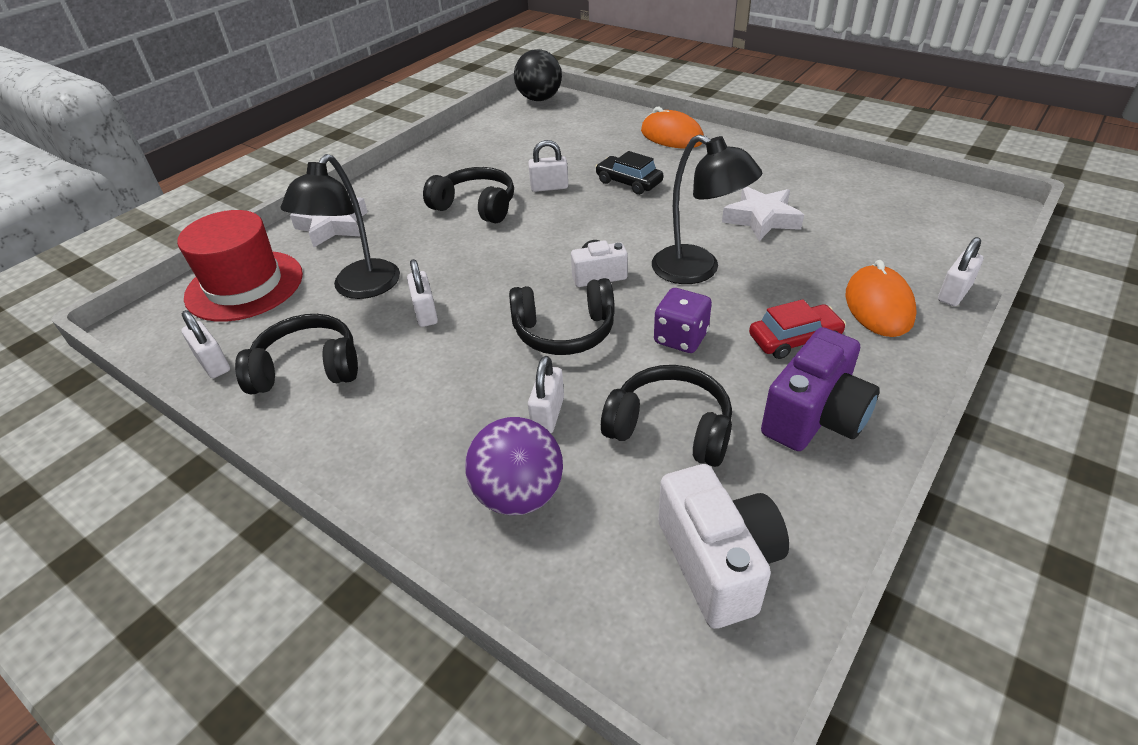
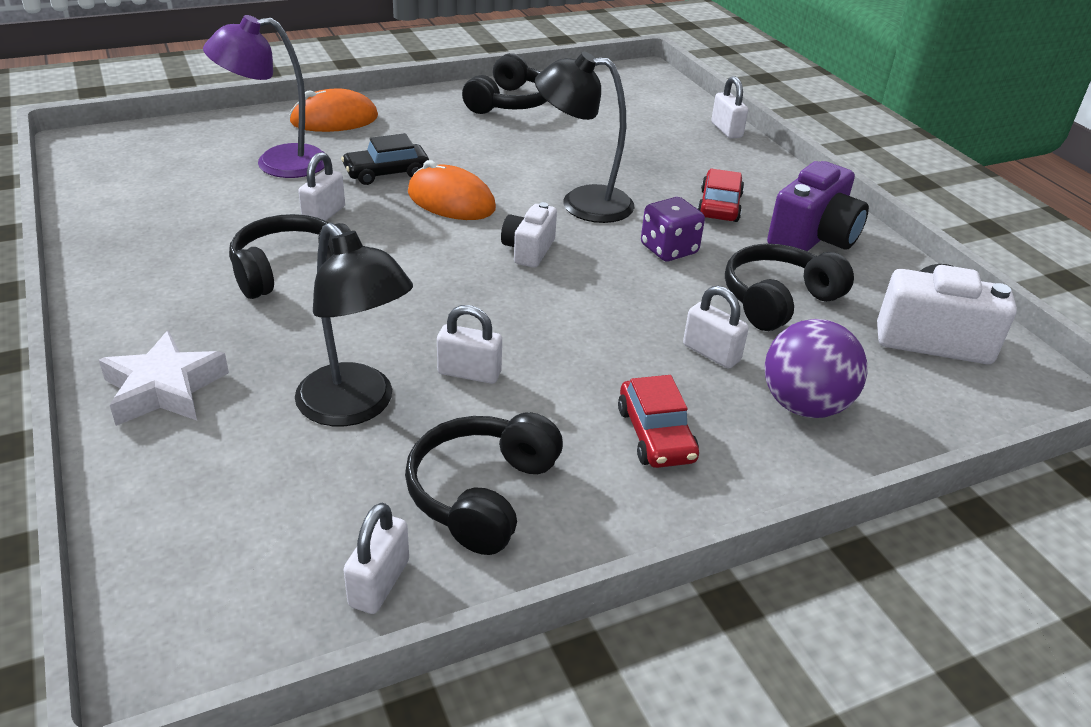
camera: 65 degrees left, 5 degrees down
red hat [177,210,303,322] -> none
white padlock [181,310,230,378] -> white padlock turned 60 degrees counterclockwise [344,503,409,614]
black headphones [509,278,615,355] -> black headphones moved to [462,53,547,114]
black ball [514,49,562,101] -> none
black lamp [652,134,762,284] -> black lamp turned 150 degrees counterclockwise [535,52,634,223]
white star [722,187,804,241] -> none
purple camera [761,327,880,451] -> purple camera turned 60 degrees clockwise [767,161,869,251]
orange mouse [846,260,917,337] -> orange mouse moved to [408,160,496,220]
none -> purple lamp [203,15,324,178]
none -> red car [618,375,699,468]

